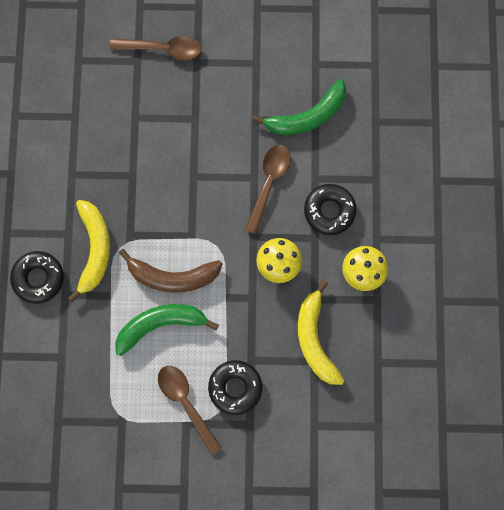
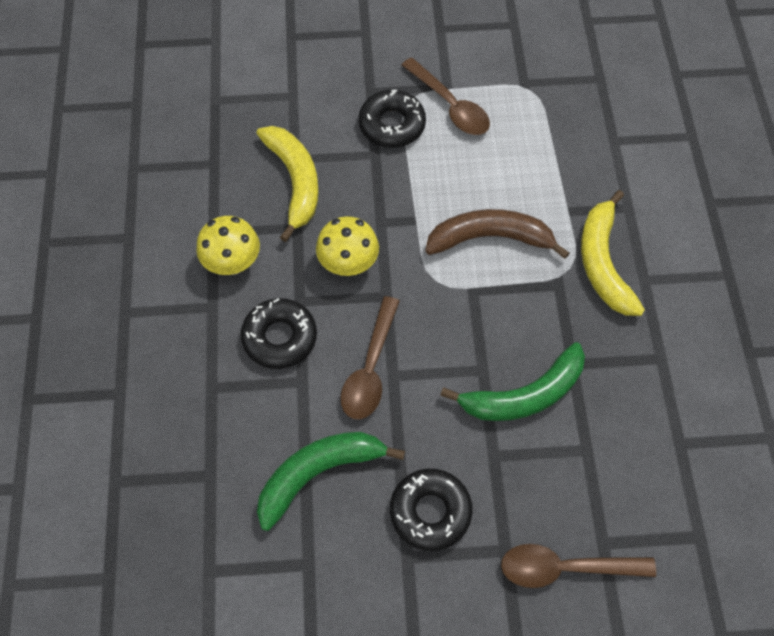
camera: 175 degrees right, 15 degrees down
black donut [10,251,64,304] -> black donut moved to [390,469,473,551]
green banana [115,304,219,356] -> green banana moved to [440,342,585,421]

